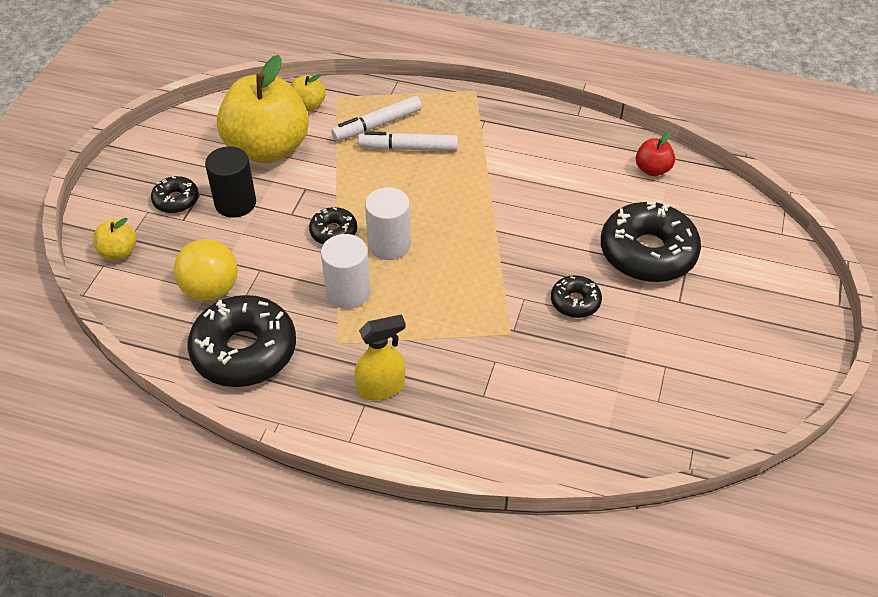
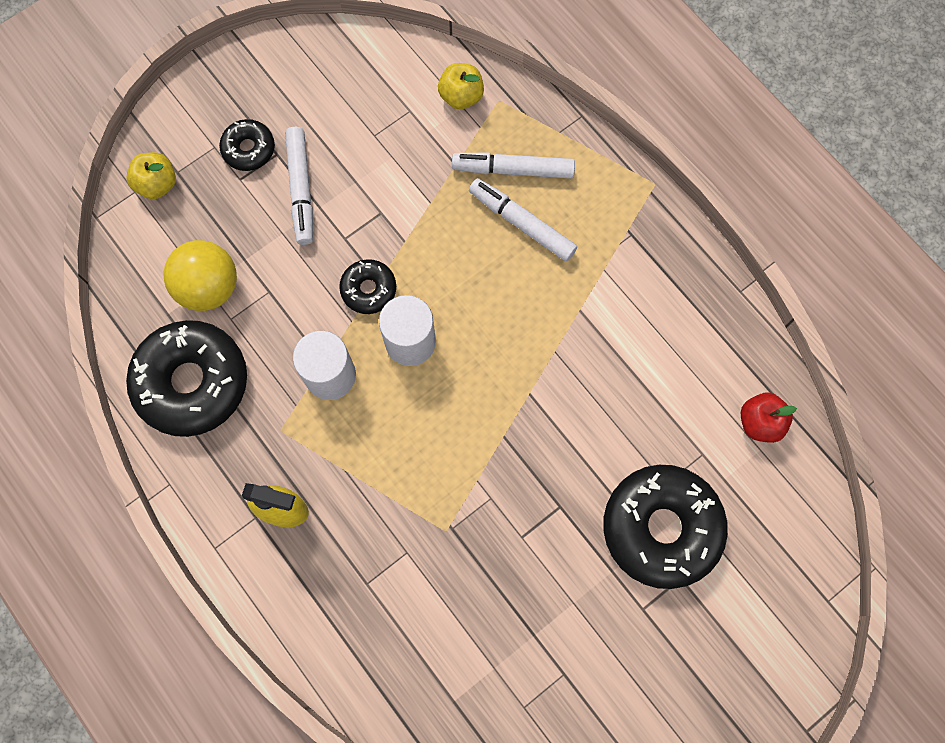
camera: 35 degrees right, 25 degrees up
black cylinder [205,147,256,218] -> white marker [285,127,313,245]
yellow apple [217,55,309,163] -> none
black donut [551,275,602,318] -> none

